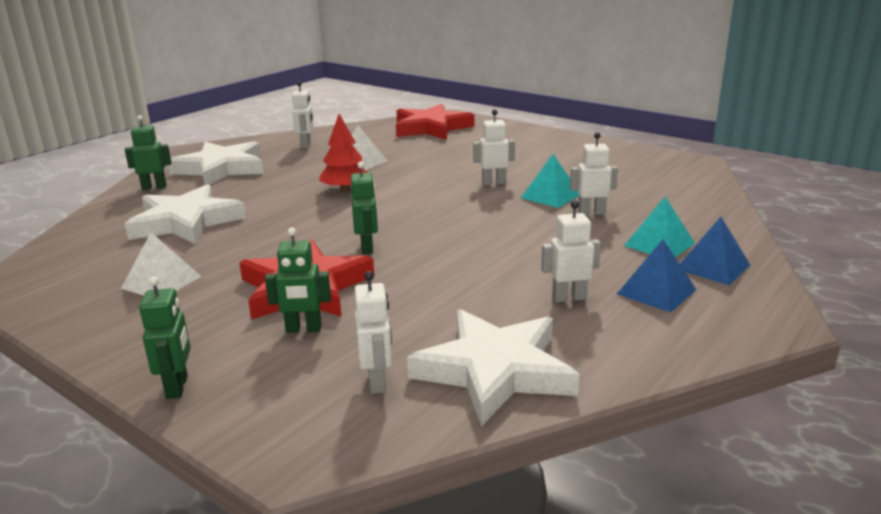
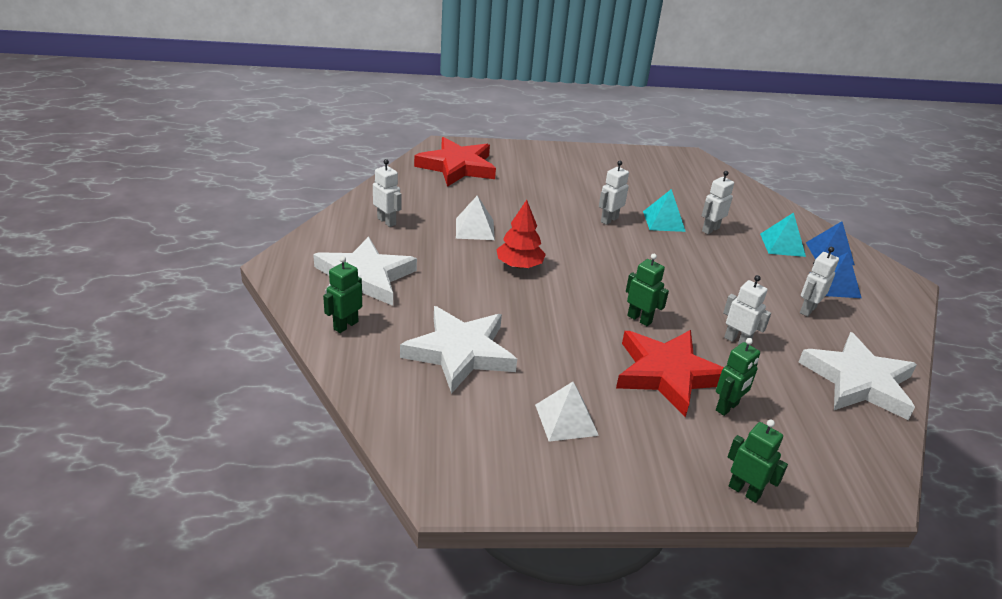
camera: 45 degrees left, 10 degrees up
white robot [355,271,393,394] -> white robot moved to [723,275,771,345]

